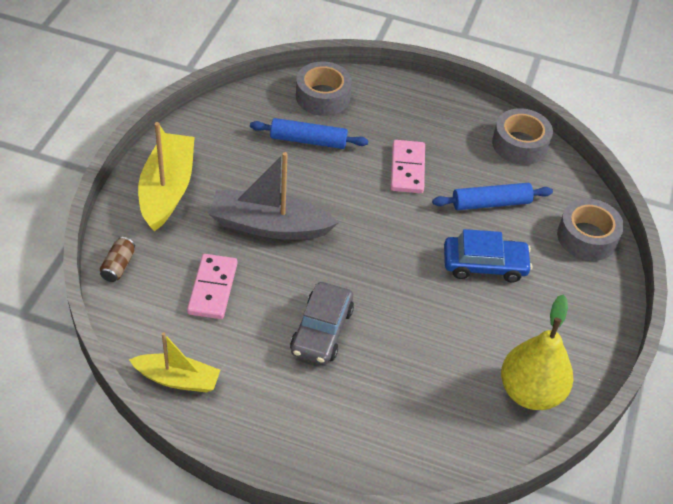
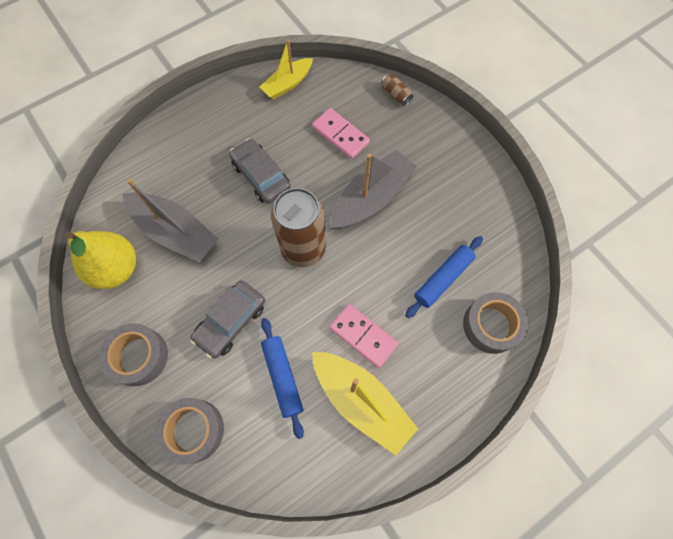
camera: 130 degrees right, 20 degrees up
yellow boat [138,122,195,231] -> yellow boat moved to [312,352,418,455]
blue rolling pin [432,183,553,210] -> blue rolling pin turned 45 degrees counterclockwise [261,318,304,439]
blue car [444,229,532,283] -> grey car [190,281,265,358]
grey tape [492,108,553,165] -> grey tape moved to [99,323,168,386]
none -> grey boat [123,178,218,262]
none -> brown can [271,188,326,267]

